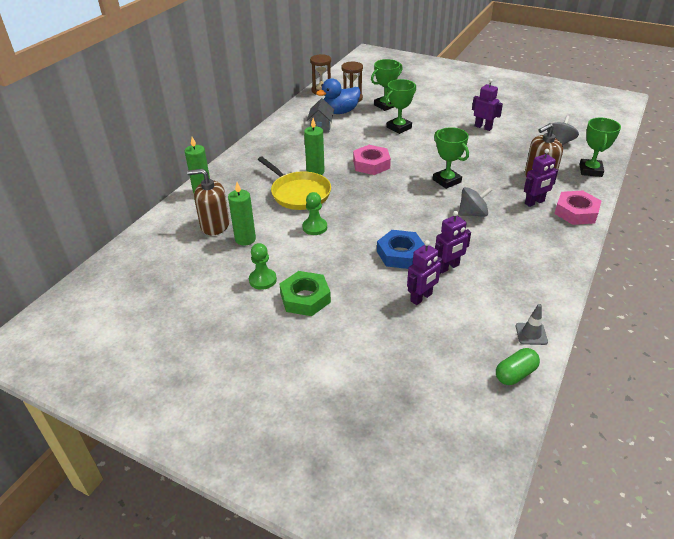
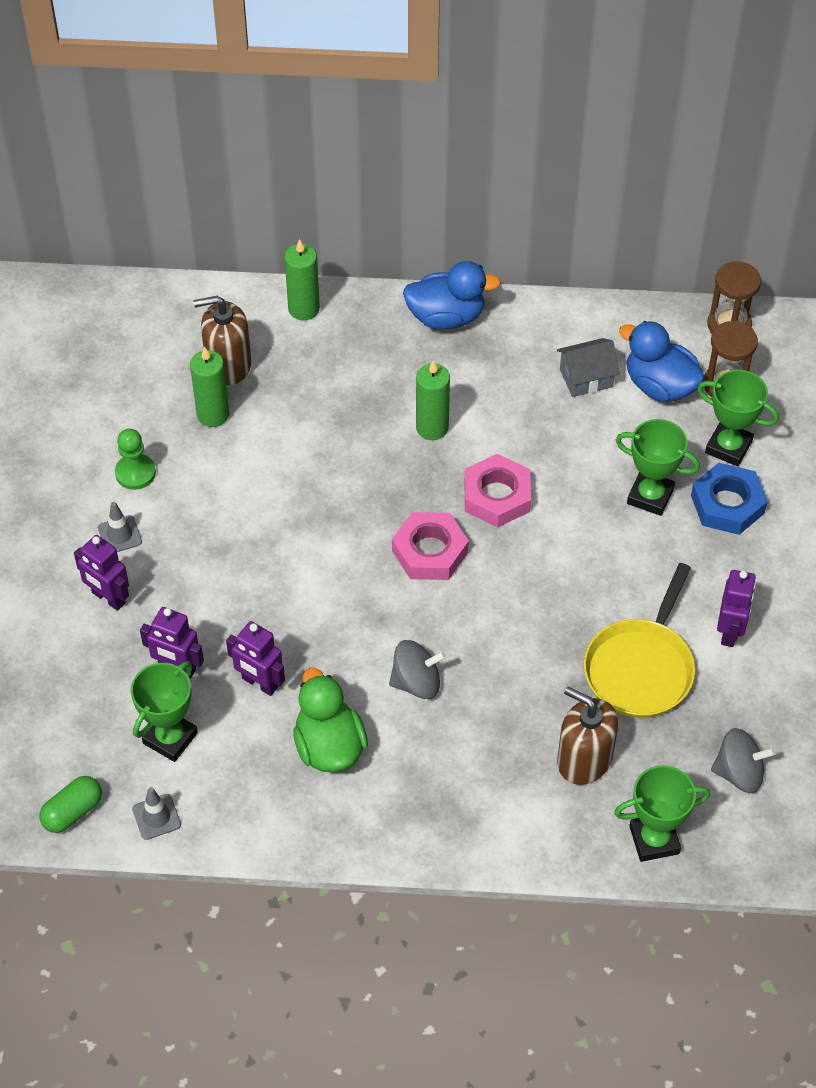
camera: 65 degrees right, 15 degrees up
brown soap dispenser [187,169,230,235] -> brown soap dispenser turned 75 degrees counterclockwise [193,296,251,385]
yellow pan [258,157,331,210] -> yellow pan moved to [584,563,695,718]
green nut [279,271,331,316] -> grey traffic cone [98,502,142,552]
green pawn [302,192,327,235] -> none
blue nut [377,230,425,269] -> blue nut moved to [691,463,768,535]
green trophy [433,127,469,189] -> green trophy moved to [131,661,198,762]
grey spinning top [459,187,492,217] -> grey spinning top turned 60 degrees counterclockwise [389,640,446,699]
green capsule [496,348,540,385] -> green capsule turned 75 degrees counterclockwise [39,776,102,833]
purple robot [524,149,558,207] -> purple robot moved to [74,535,129,611]
pink nut [554,190,601,225] -> pink nut moved to [392,512,469,580]
none -> green duck [293,668,368,773]
none -> blue duck [403,261,501,330]

